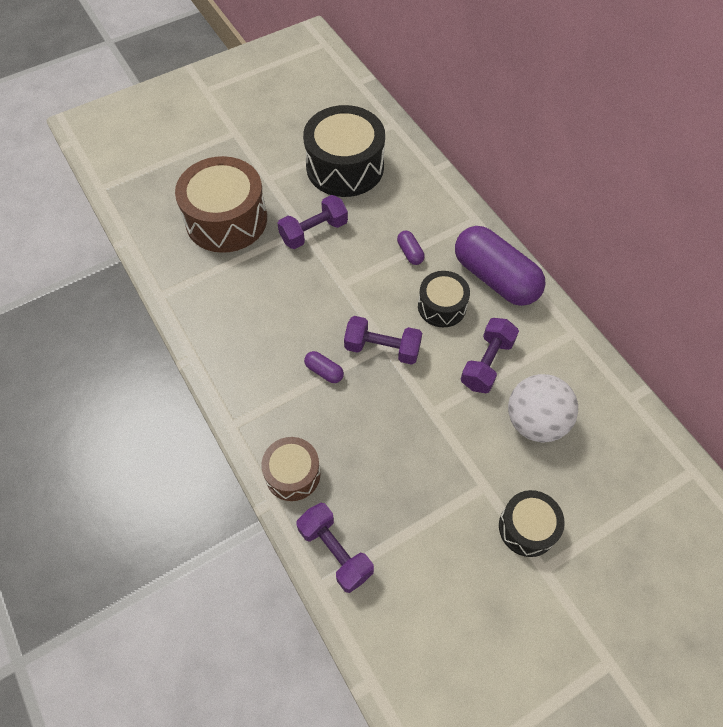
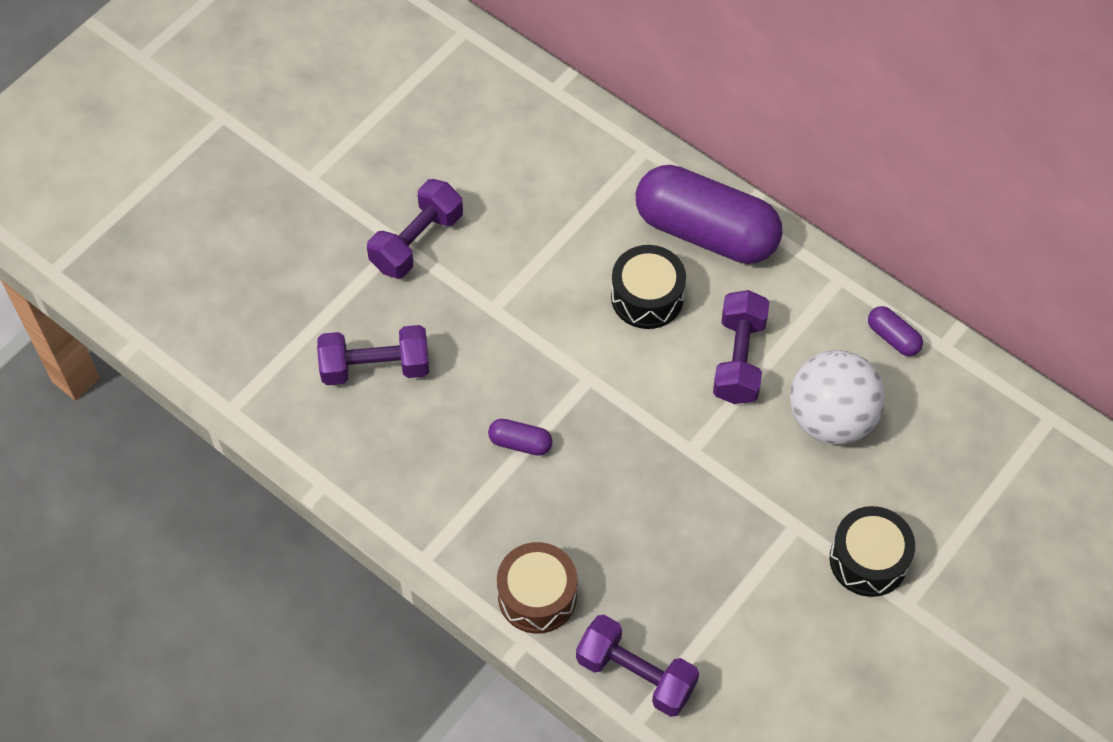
camera: 20 degrees left, 0 degrees up
brown drum [175,156,267,253] -> none
black drum [303,105,385,197] -> none
purple dumbbell [344,316,422,365] -> purple dumbbell moved to [317,325,429,385]
purple capsule [397,231,425,265] -> purple capsule moved to [868,306,923,356]

